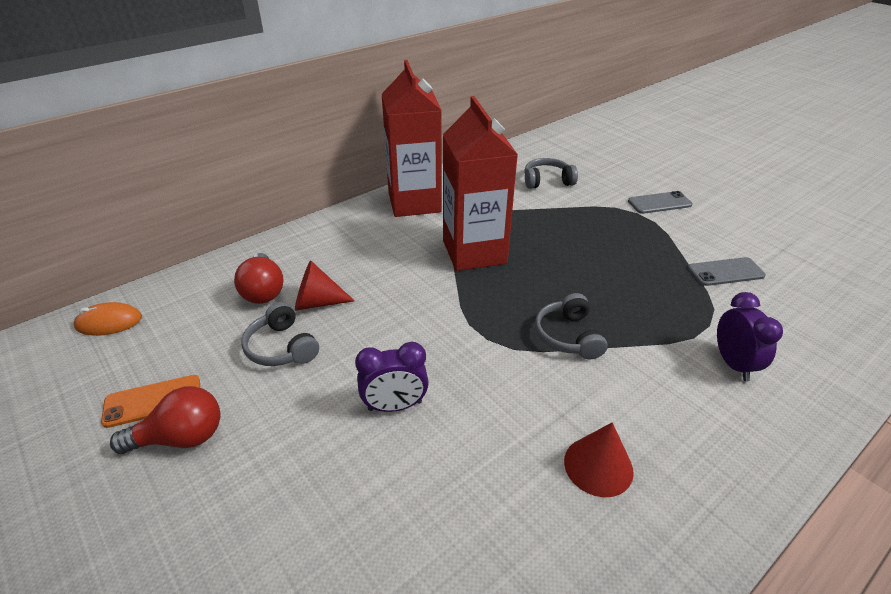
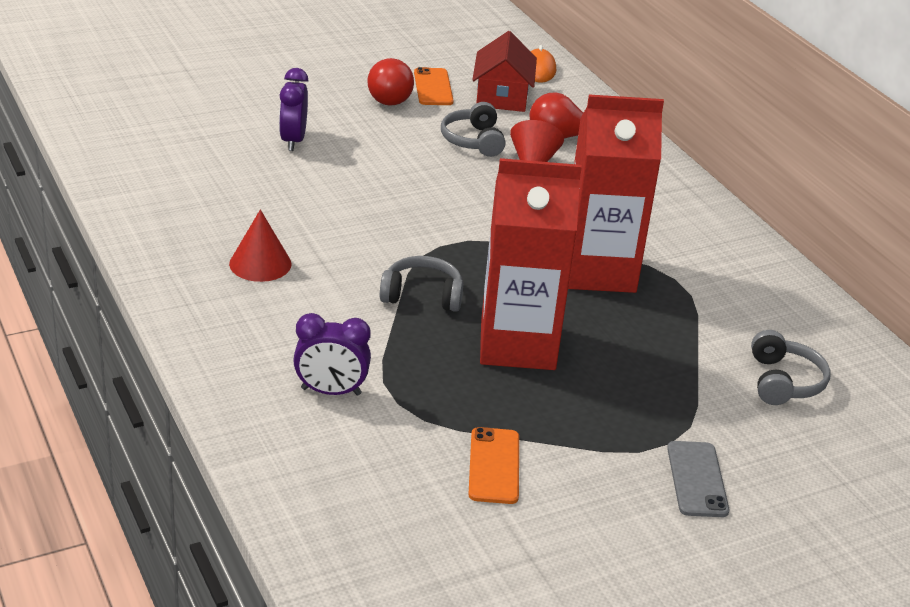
camera: 100 degrees right, 5 degrees down
grey headphones [241,302,319,366] -> grey headphones turned 75 degrees counterclockwise [441,102,505,157]
purple clock [355,342,429,412] -> purple clock moved to [279,68,308,151]
red carton [382,60,442,217] -> red carton moved to [480,158,582,370]
grey phone [688,257,766,286] -> orange phone [468,427,519,504]
none -> red house [472,31,537,112]

